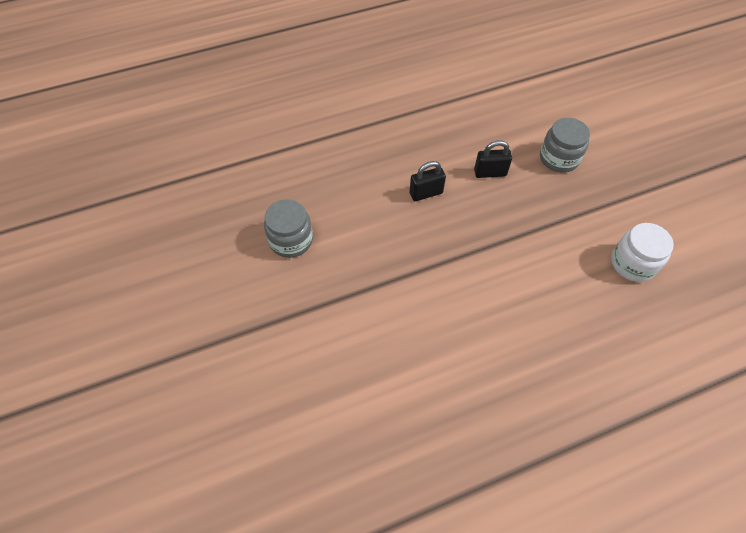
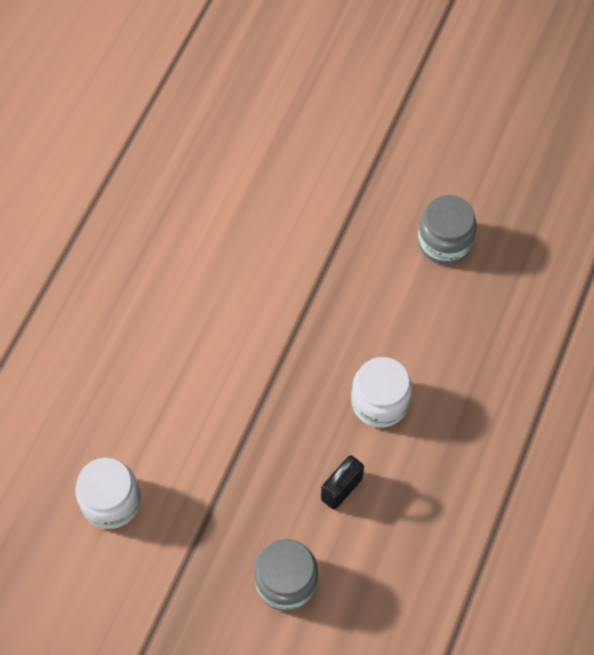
camera: 135 degrees right, 5 degrees up
black padlock [410,161,446,201] -> white jar [351,357,412,428]

